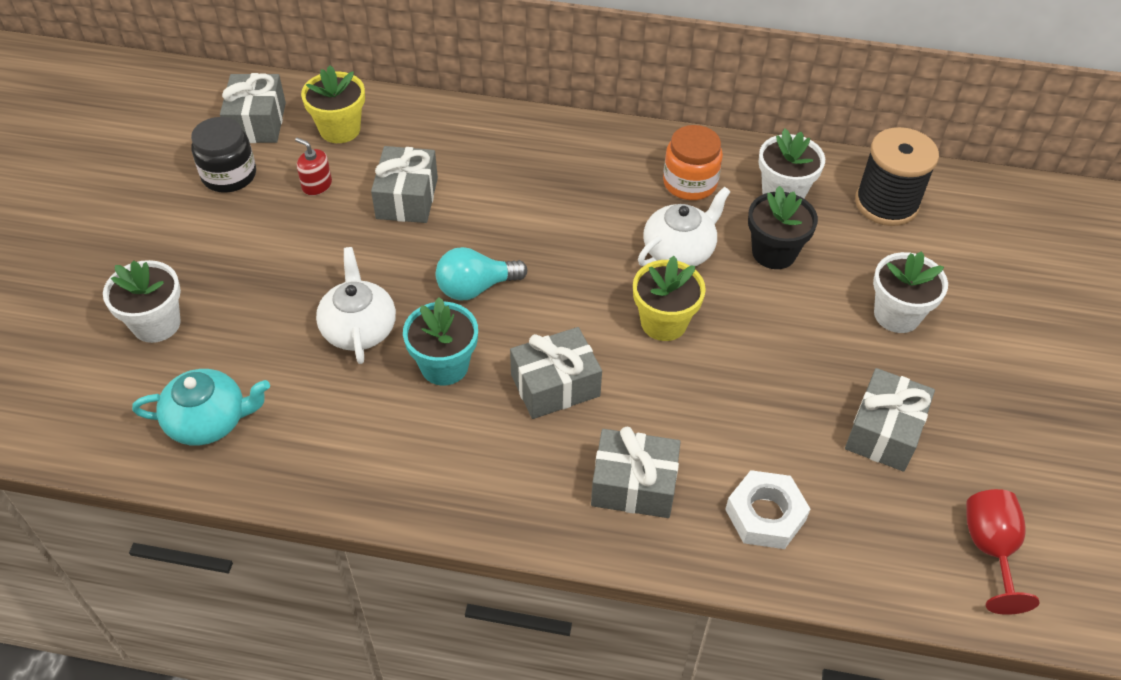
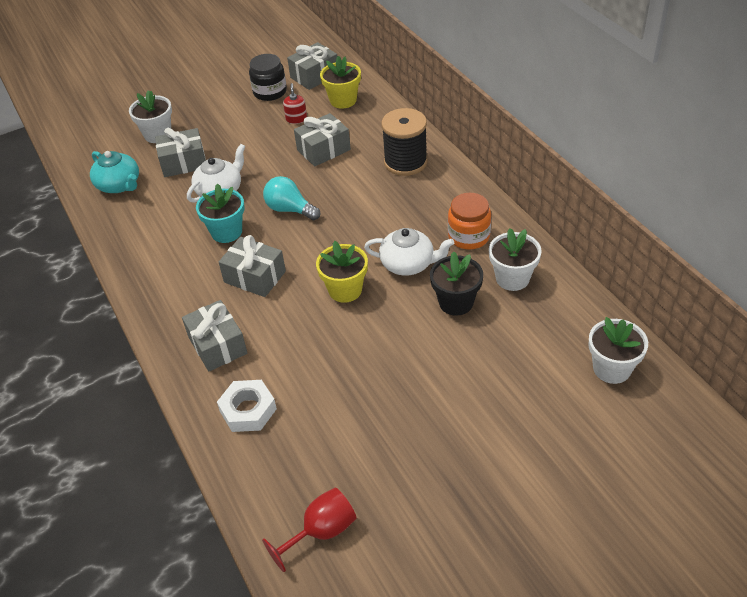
camera: 55 degrees right, 5 degrees down
grey gift [845,368,935,472] -> grey gift moved to [155,127,206,177]
black spool [855,127,939,226] -> black spool moved to [381,108,428,176]
white flower pot [873,251,948,333] -> white flower pot moved to [588,317,648,384]

